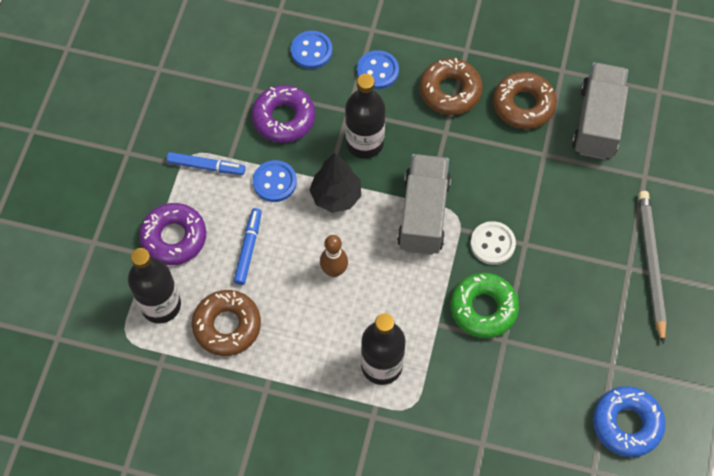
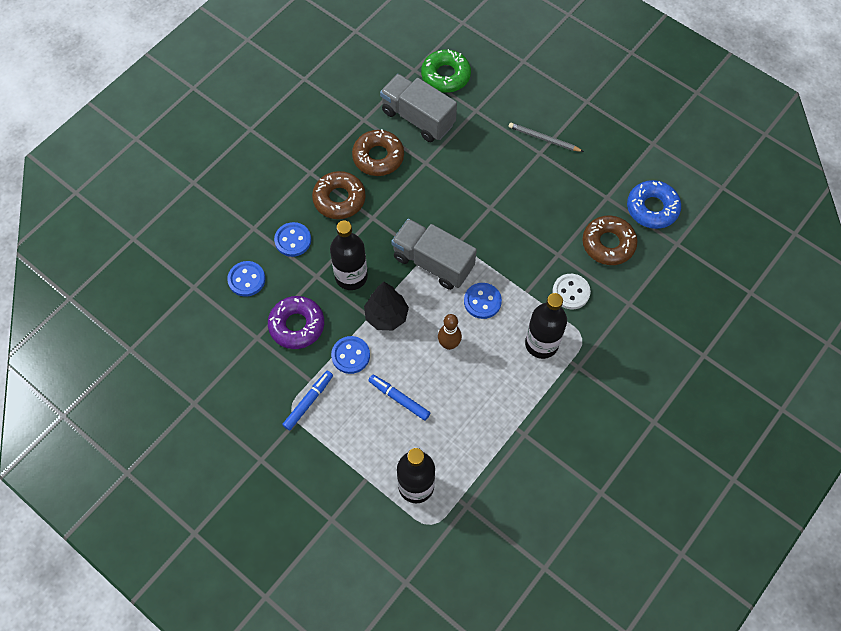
camera: 65 degrees left, 0 degrees up
purple donut [139,203,206,265] -> none
brown donut [192,290,261,356] -> brown donut moved to [582,216,638,265]
green donut [451,273,519,338] -> green donut moved to [421,49,471,93]
white button [470,221,516,265] -> white button moved to [552,274,591,309]
grey pencil [638,191,667,345] -> grey pencil [509,123,584,152], size x0.64
none -> blue button [464,283,502,319]

